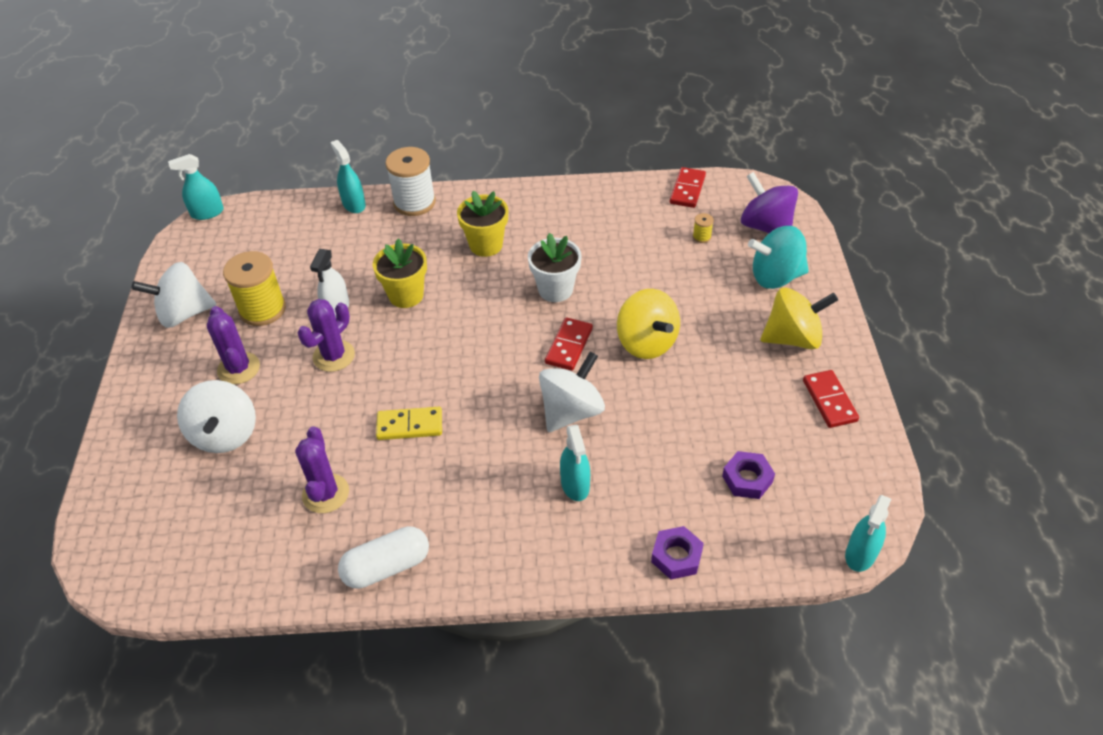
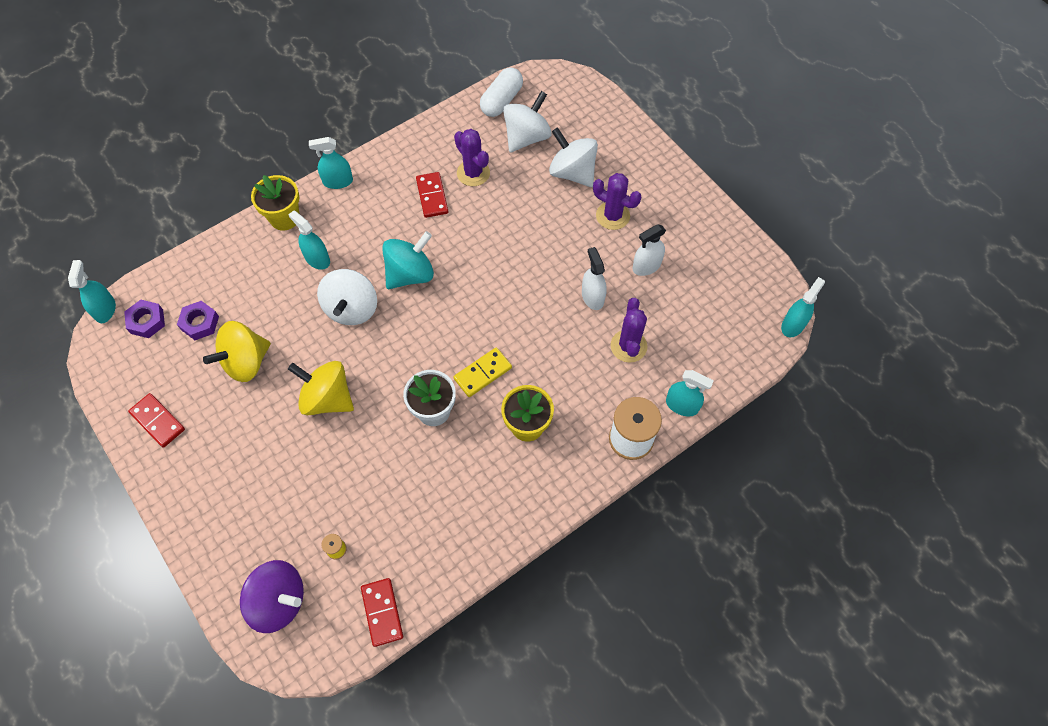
camera: 145 degrees right, 15 degrees up
white spinning top [132,262,216,328] -> white spinning top moved to [503,91,552,152]
yellow spool [223,251,286,326] -> white spray bottle [633,224,666,276]
purple cactus [297,299,355,372] -> purple cactus moved to [610,298,647,363]
white capsule [338,526,429,589] -> white capsule moved to [480,68,523,117]
yellow flower pot [373,238,427,308] -> yellow flower pot moved to [251,175,299,231]
yellow domino [376,407,442,440] -> yellow domino moved to [454,347,512,397]
red domino [545,317,593,371] -> red domino moved to [416,172,448,218]
purple nut [651,526,704,580] -> purple nut moved to [124,300,165,338]
turquoise spinning top [748,226,809,289] -> turquoise spinning top moved to [382,231,434,289]
yellow spinning top [761,287,838,349] -> yellow spinning top moved to [203,321,271,382]
none -> turquoise spray bottle [309,137,353,189]

